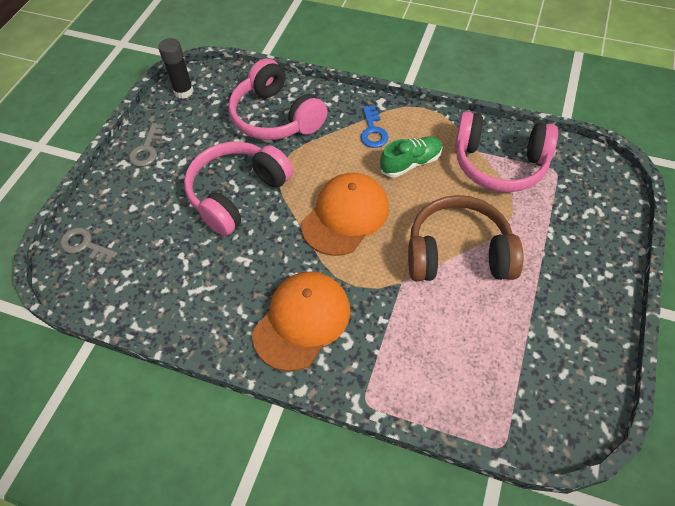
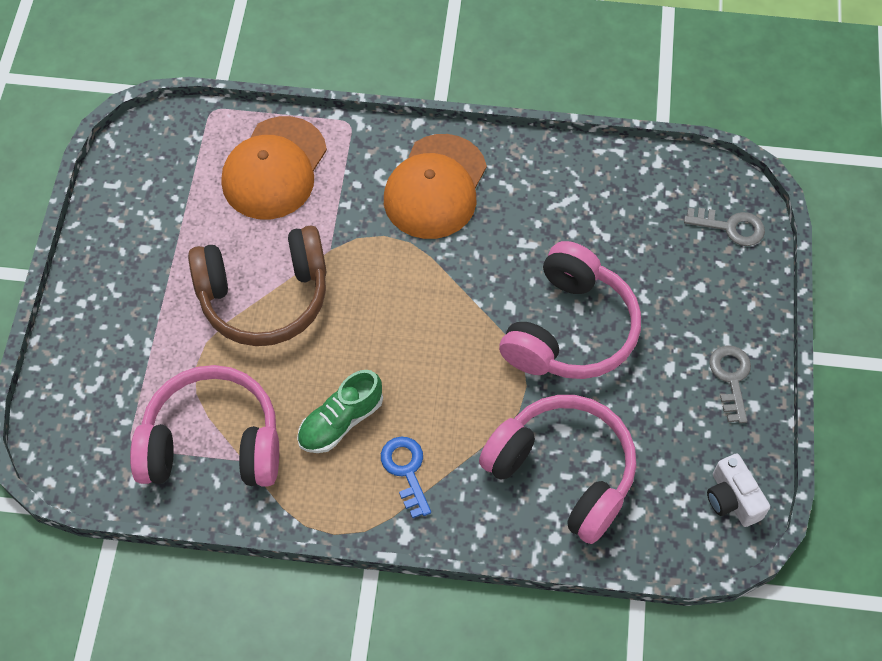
camera: 165 degrees right, 5 degrees up
black glue stick [158,38,194,99] -> white camera [707,453,770,527]
orange cap [301,173,389,256] -> orange cap moved to [222,116,327,219]

